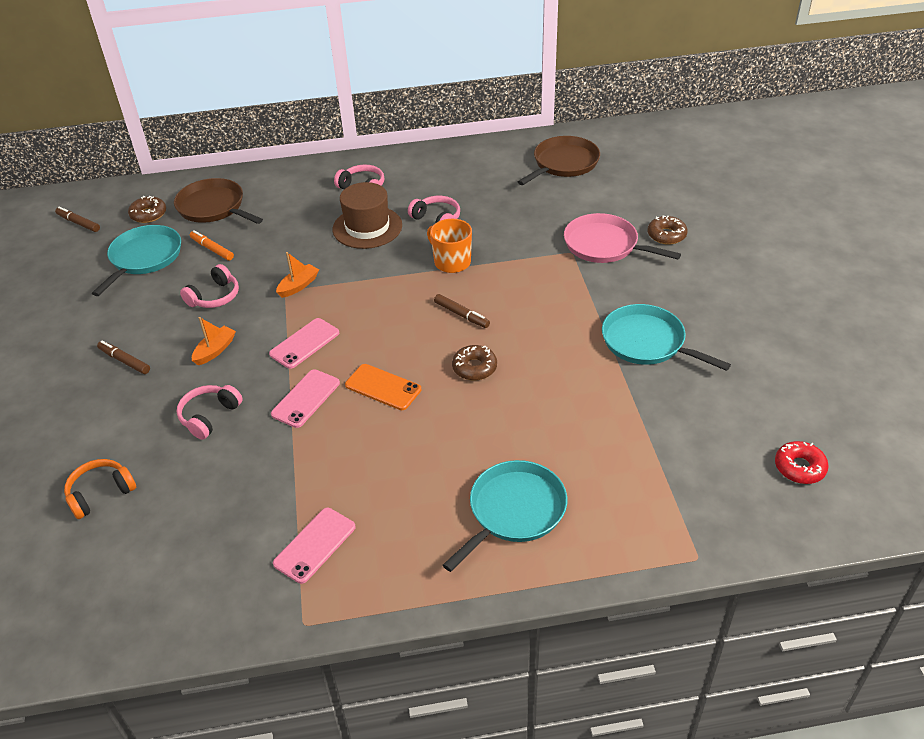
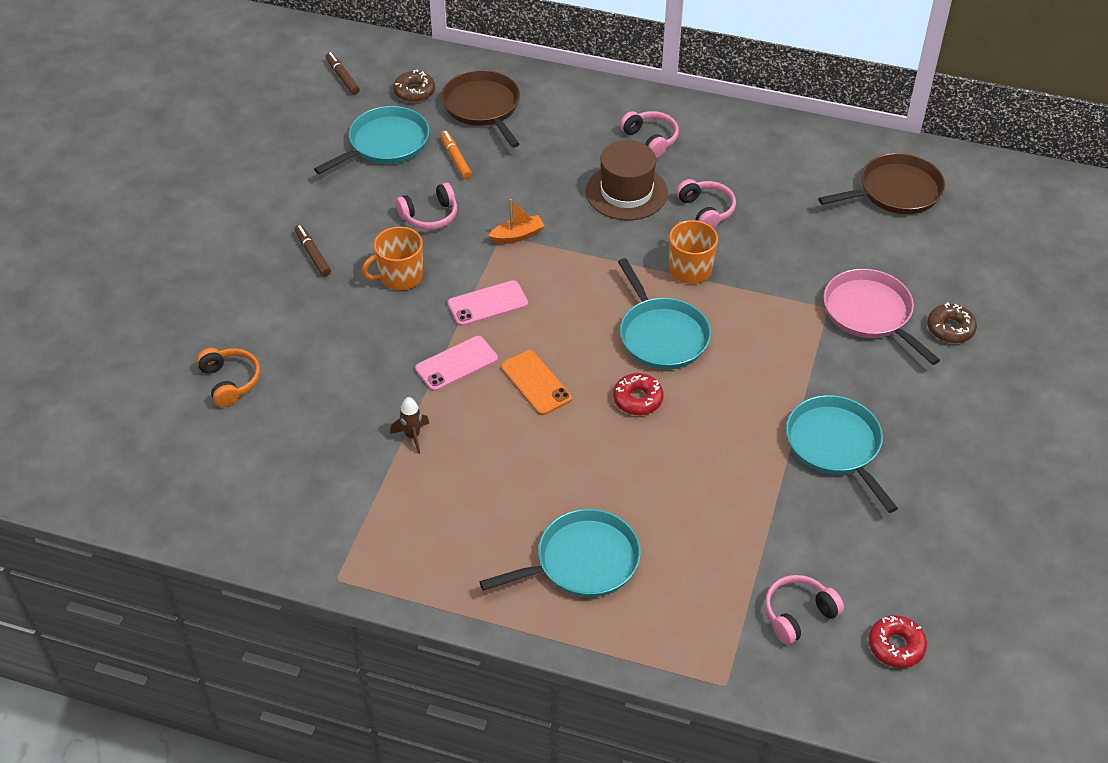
camera: 25 degrees right, 5 degrees up
orange headphones [64,459,136,519] -> orange headphones turned 75 degrees clockwise [196,348,261,407]
pink headphones [177,385,243,440] -> pink headphones moved to [765,575,844,645]
orange boat [192,317,236,365] -> orange mug [362,226,423,290]
pink phone [273,508,356,584] -> none
brown marker [434,294,490,328] -> turquoise pan [618,258,711,369]
brown donut [452,345,497,380] -> red donut [613,373,664,415]
none -> brown rocket [390,397,429,454]

